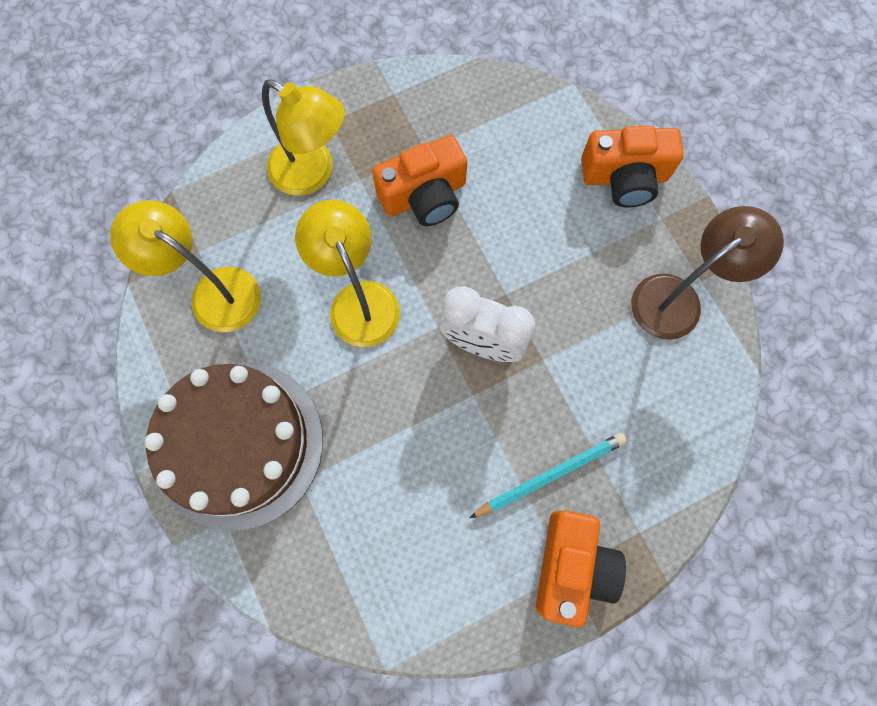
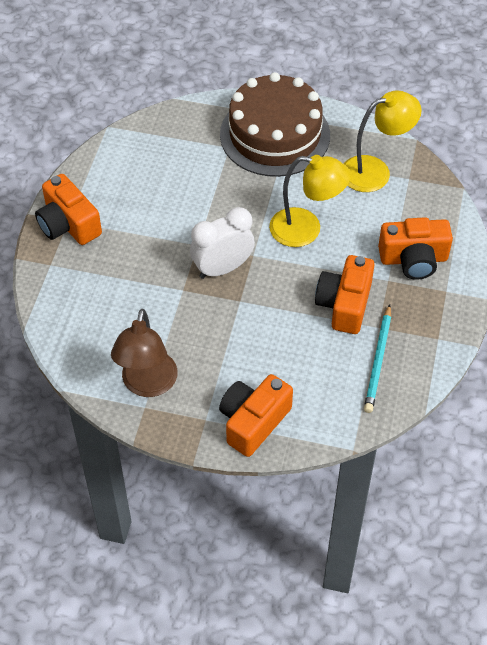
camera: 130 degrees right, 20 degrees down
yellow lamp [262,80,345,196] -> orange camera [378,217,453,280]
turquoise pencil [469,433,627,518] -> turquoise pencil moved to [364,304,391,413]

